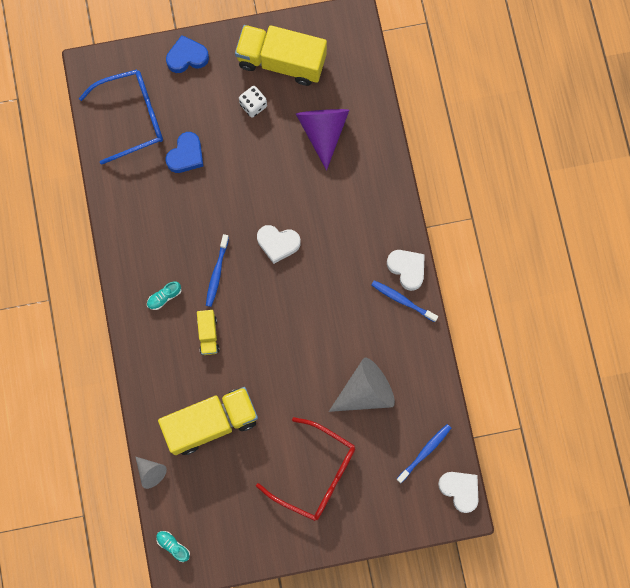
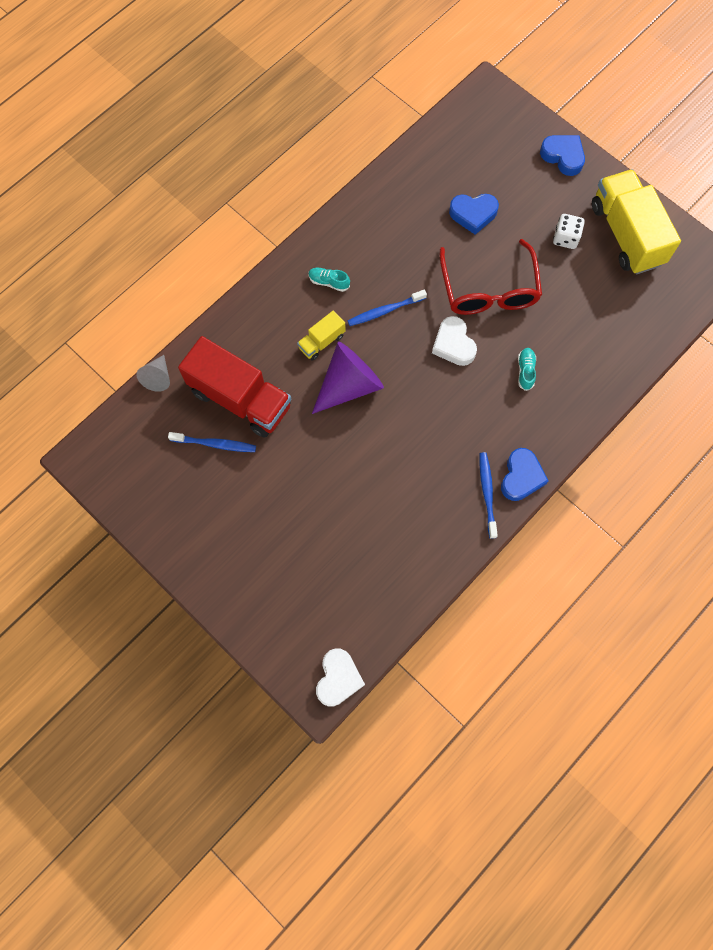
camera: 55 degrees right, 5 degrees down
blue glasses [79,69,163,165] -> none
turquoise shoe [156,531,190,562] -> turquoise shoe moved to [518,348,536,391]
yellow truck [158,387,258,455] -> red truck [178,336,291,438]
red glasses [256,417,355,521] -> red glasses moved to [440,239,542,315]
purple cone [296,109,349,171] -> purple cone moved to [312,342,384,414]
grey cone [329,358,395,412] -> none
white heart [387,250,425,291] -> blue heart [501,448,549,501]
blue toothbrush [397,424,451,483] -> blue toothbrush moved to [168,432,256,452]

